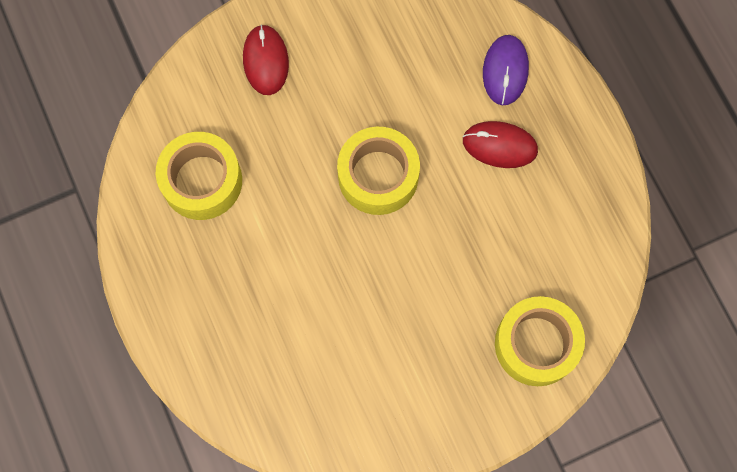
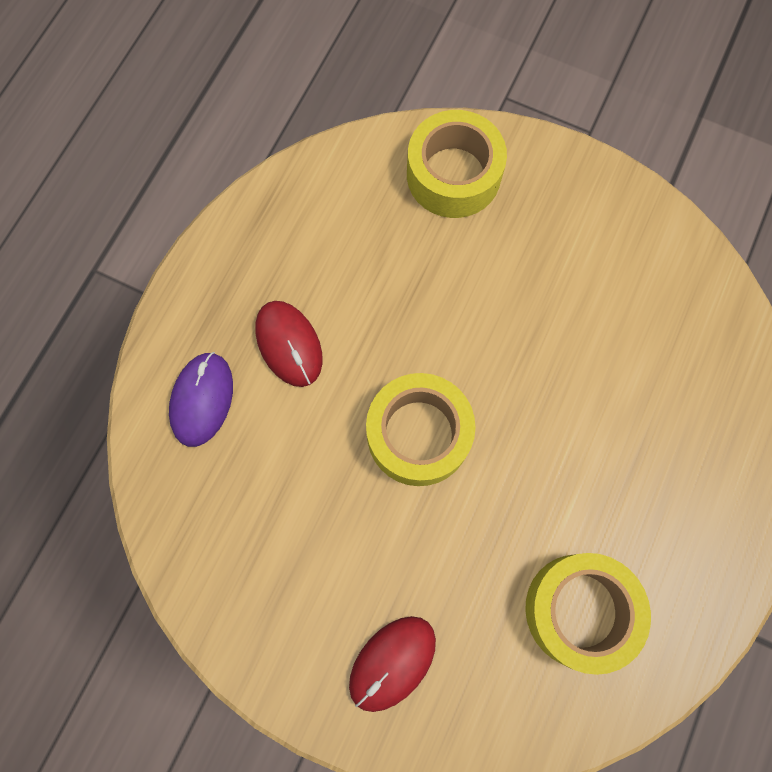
camera: 130 degrees left, 0 degrees up
purple mouse [483,35,529,105] -> purple mouse turned 45 degrees counterclockwise [169,352,233,447]

